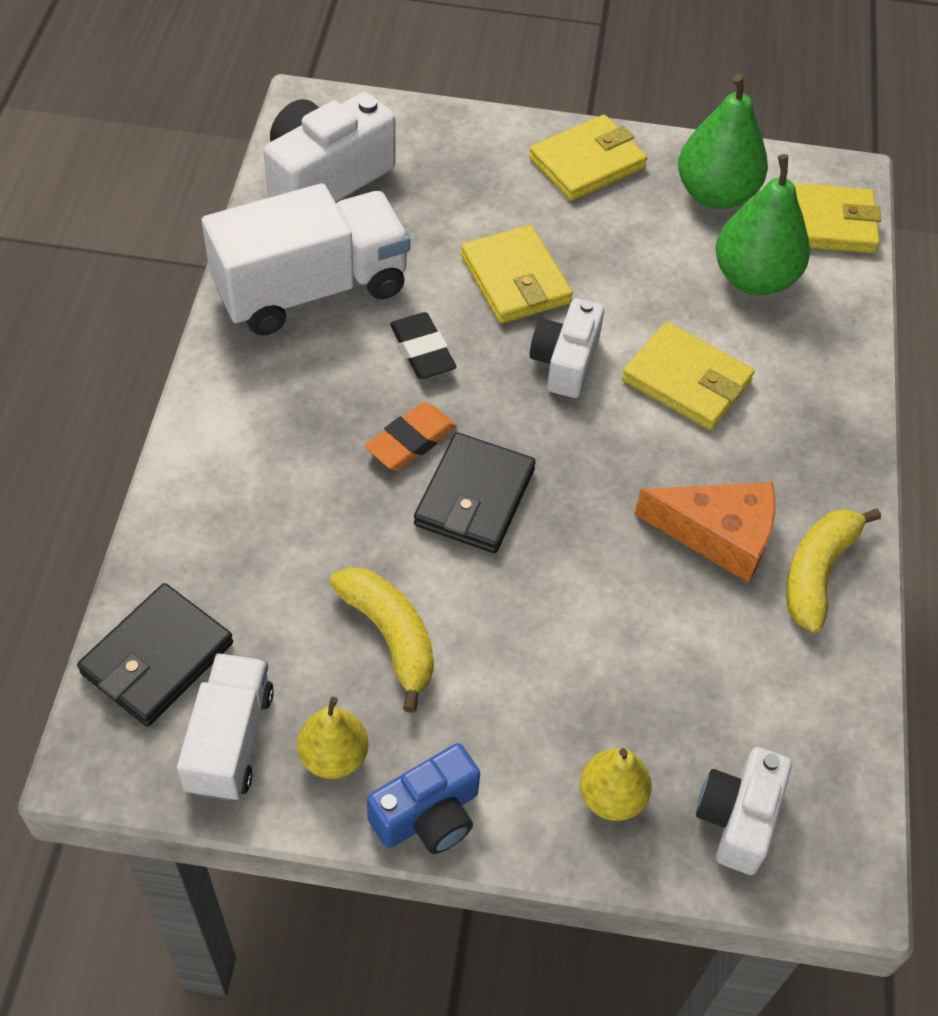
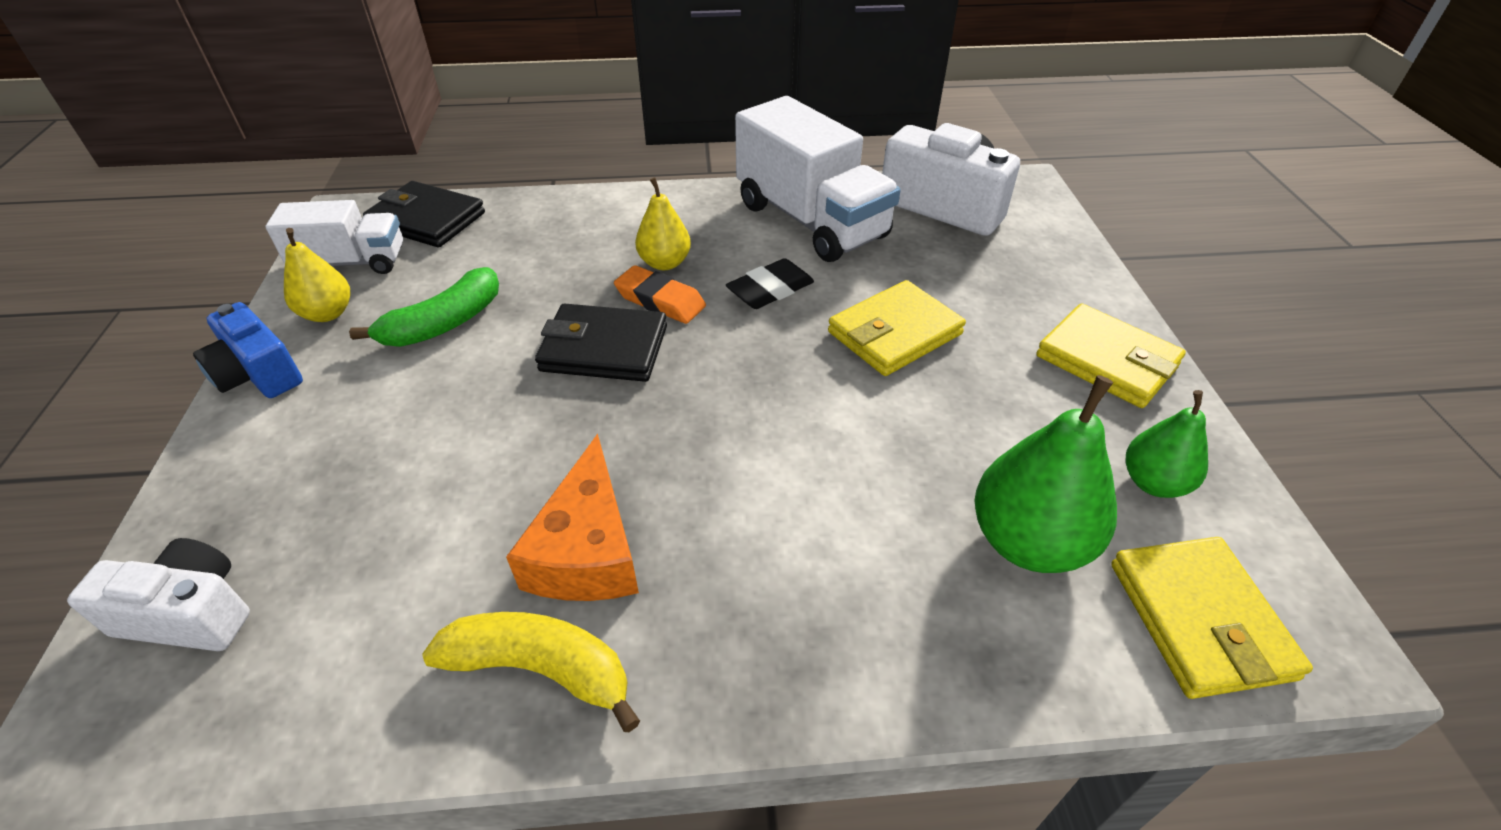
camera: 80 degrees right, 10 degrees down
yellow banana [329,567,434,713] -> green banana [349,267,499,347]
white camera [530,298,604,398] -> none
yellow pear [580,748,652,821] -> yellow pear moved to [635,178,691,270]
yellow wallet [622,322,755,430] -> none
green pear [678,73,768,209] -> green pear [1126,390,1208,498], size x0.60

